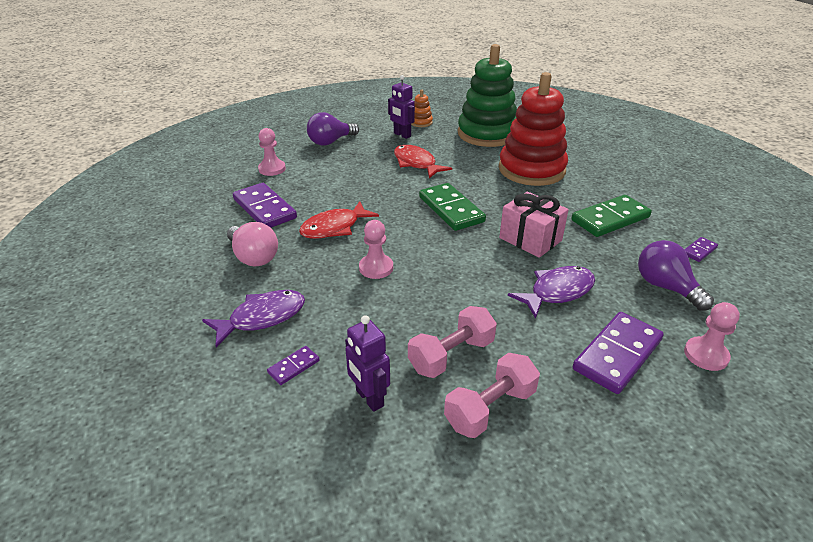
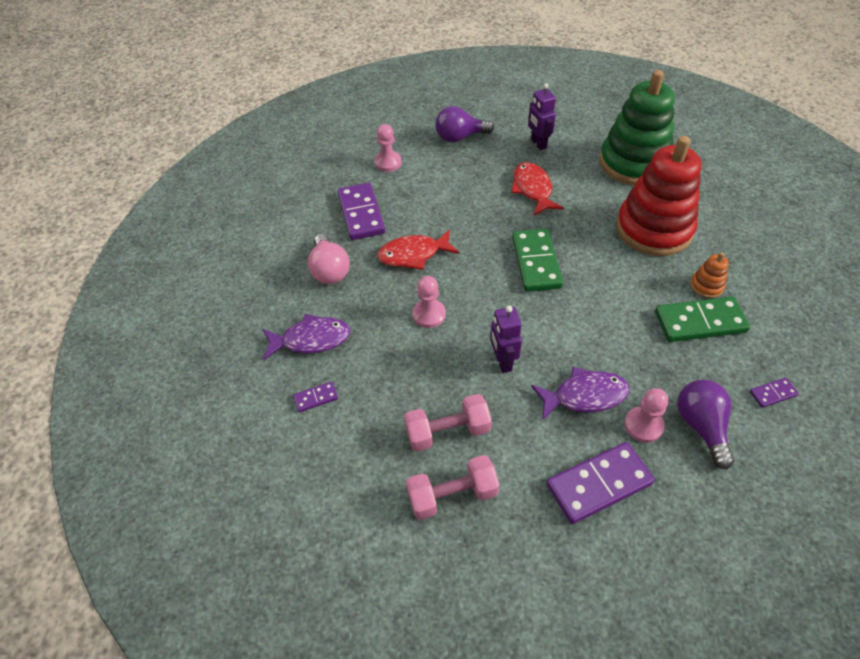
camera: 25 degrees right, 15 degrees up
purple robot [345,315,390,412] -> purple robot moved to [491,305,522,373]
orange stacking toy [411,90,433,127] -> orange stacking toy moved to [690,252,729,298]
pink gift [499,191,569,258] -> none
pink pawn [684,302,740,371] -> pink pawn moved to [625,388,669,443]

